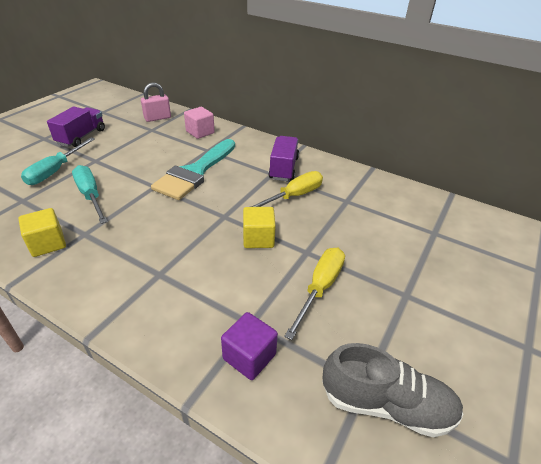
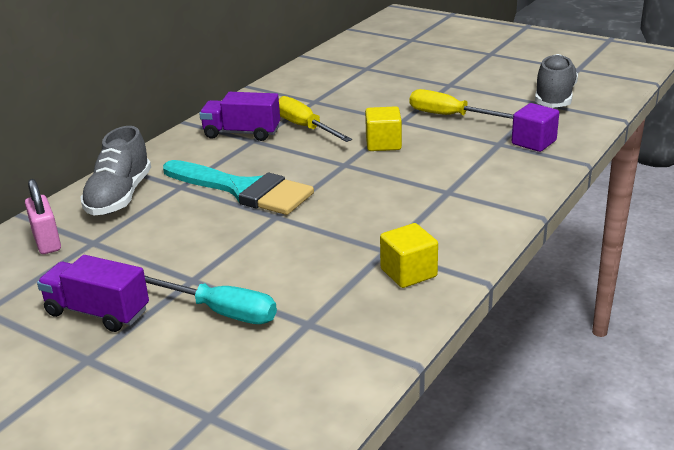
camera: 85 degrees left, 10 degrees down
turquoise screwdriver [72,165,108,224] -> none
pink cube [184,107,215,139] -> grey shoe [81,126,151,216]

